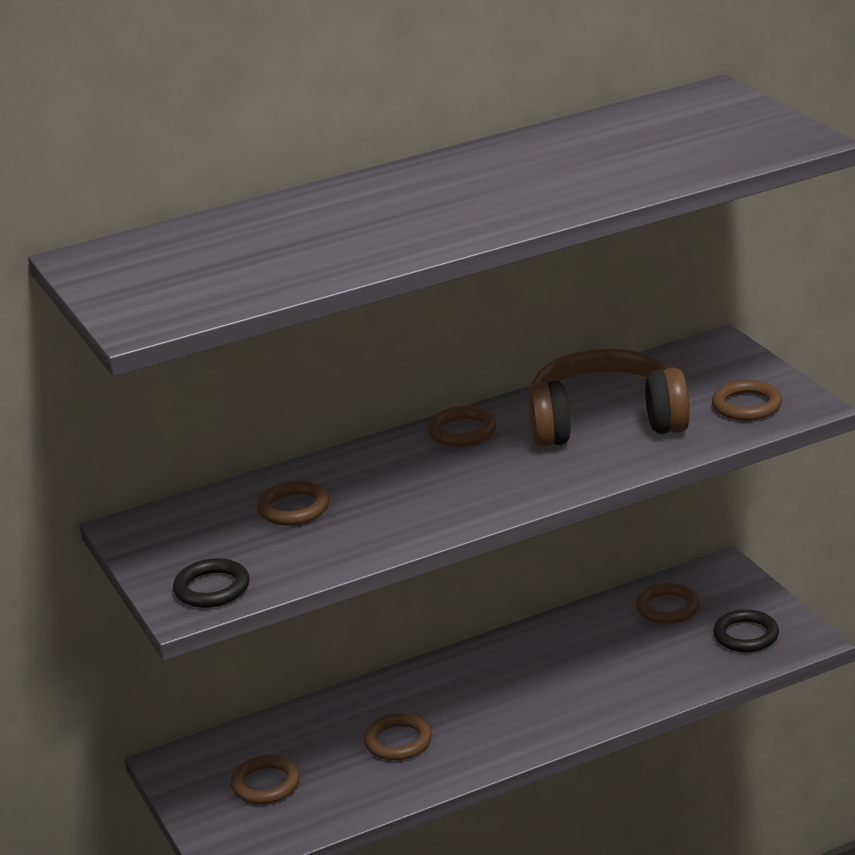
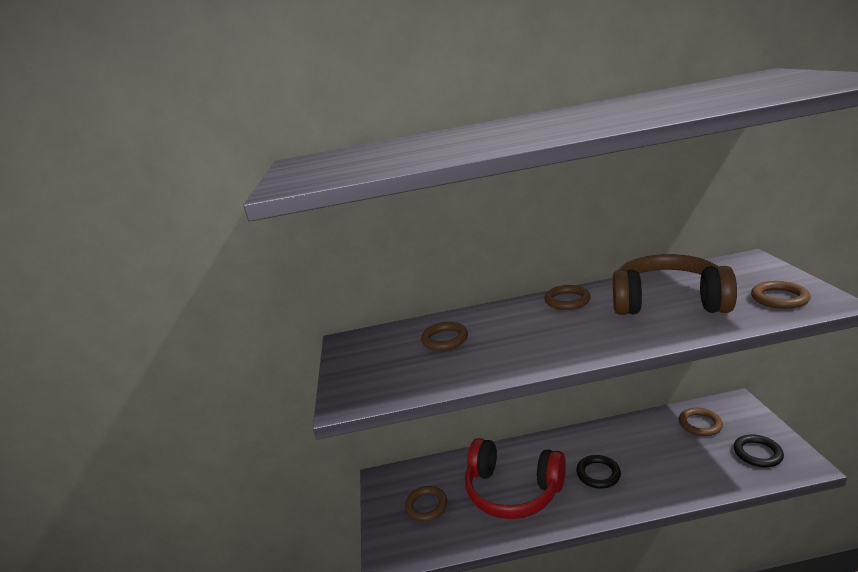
camera: 20 degrees right, 5 degrees down
black ring [173,558,250,608] -> black ring moved to [576,455,621,489]
brown ring [364,713,432,760] -> red headphones [465,438,566,519]

